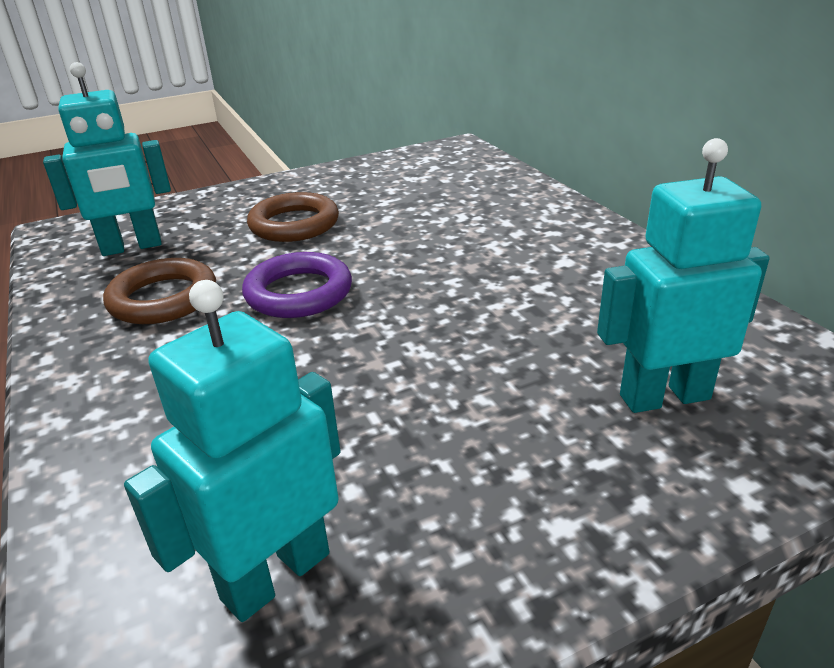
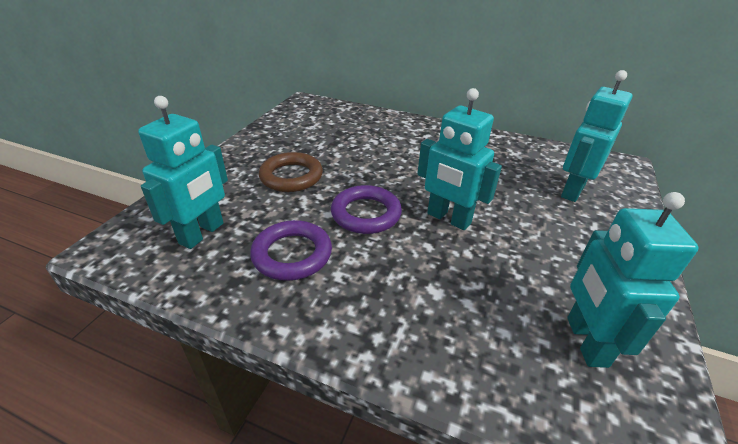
camera: 45 degrees left, 5 degrees up
brown ring [103,258,216,324] -> purple ring [250,220,332,281]
none -> turquoise robot [417,88,502,230]

